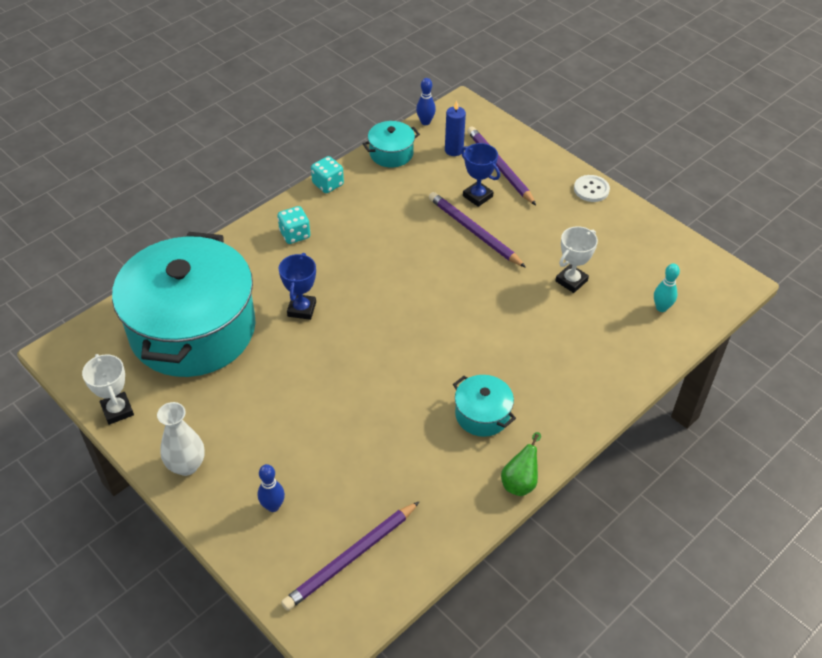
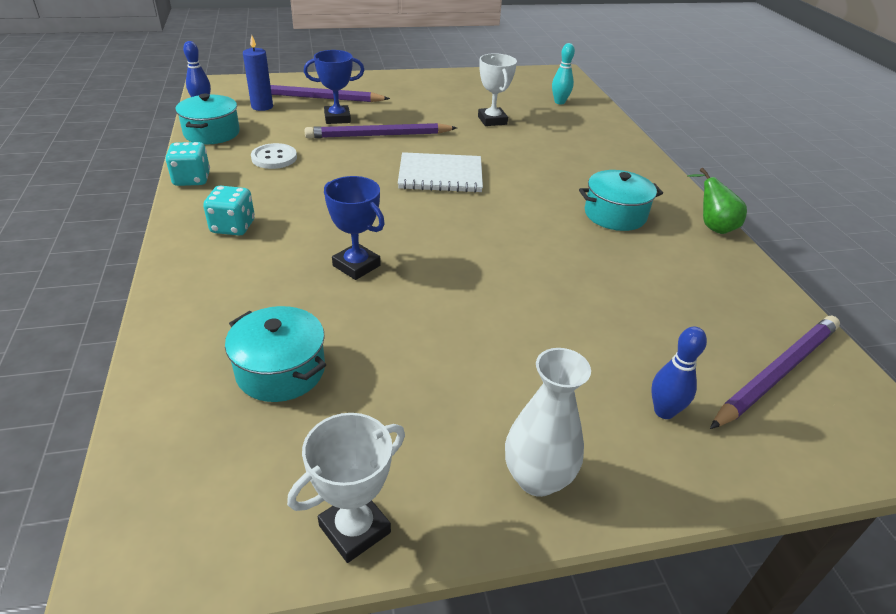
camera: 60 degrees left, 10 degrees down
white trophy [82,354,134,425] -> white trophy turned 45 degrees counterclockwise [287,413,405,563]
turquoise pot [112,232,256,377] -> turquoise pot [225,306,326,402], size x0.41
purple pencil [281,501,420,611] -> purple pencil turned 120 degrees counterclockwise [710,316,840,429]
white button [574,175,610,202] -> white button moved to [251,143,297,169]
none -> white notebook [398,152,483,193]

